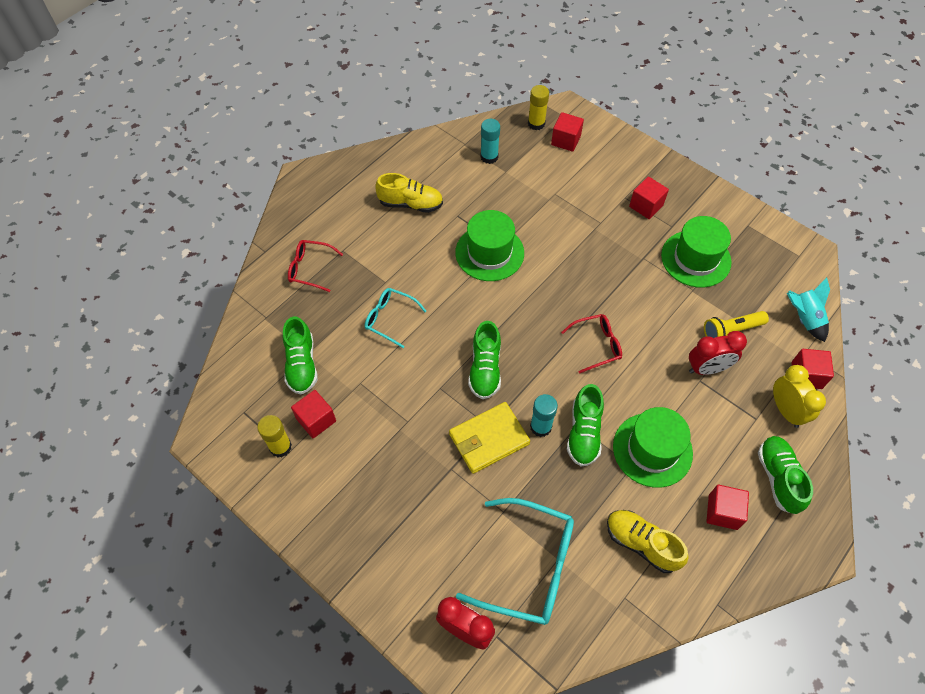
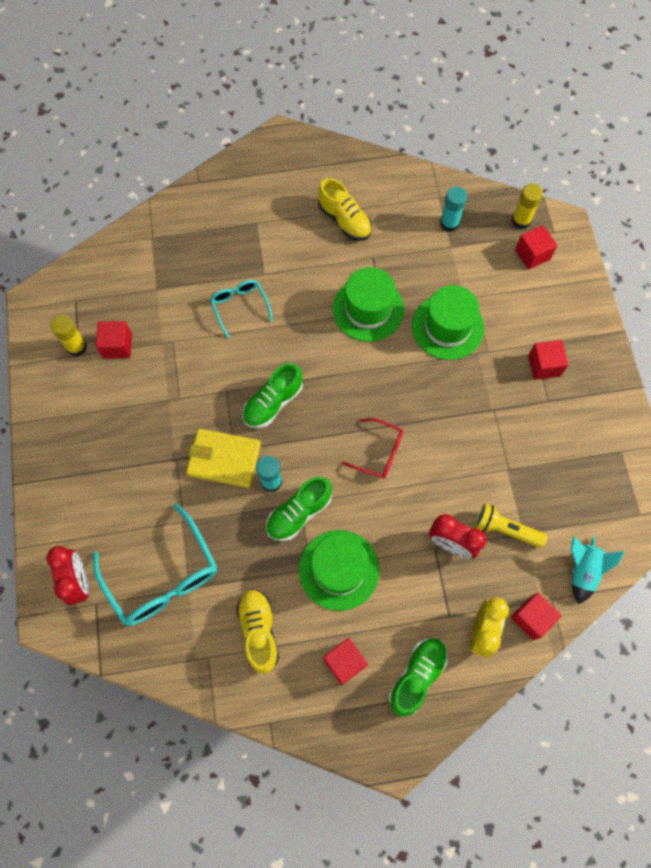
camera: 40 degrees right, 10 degrees up
green shoe [283,316,318,394] -> none
red glasses [288,240,343,292] -> none
green hat [661,216,731,288] -> green hat moved to [412,285,484,360]

